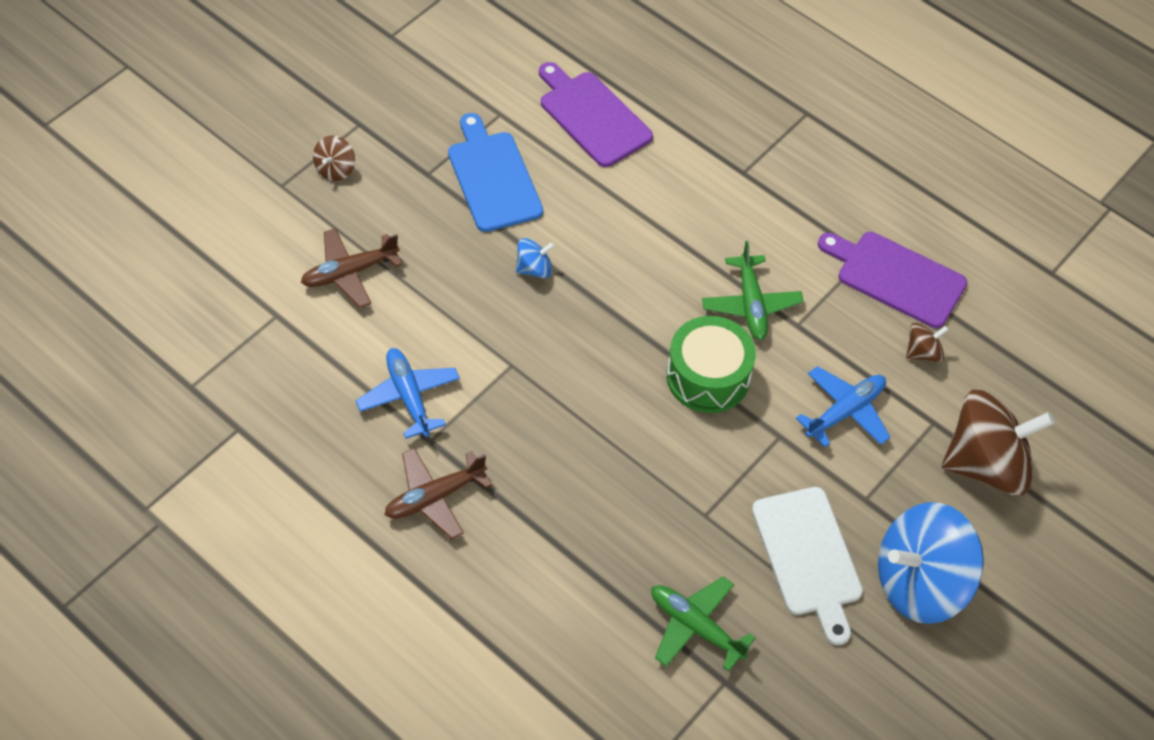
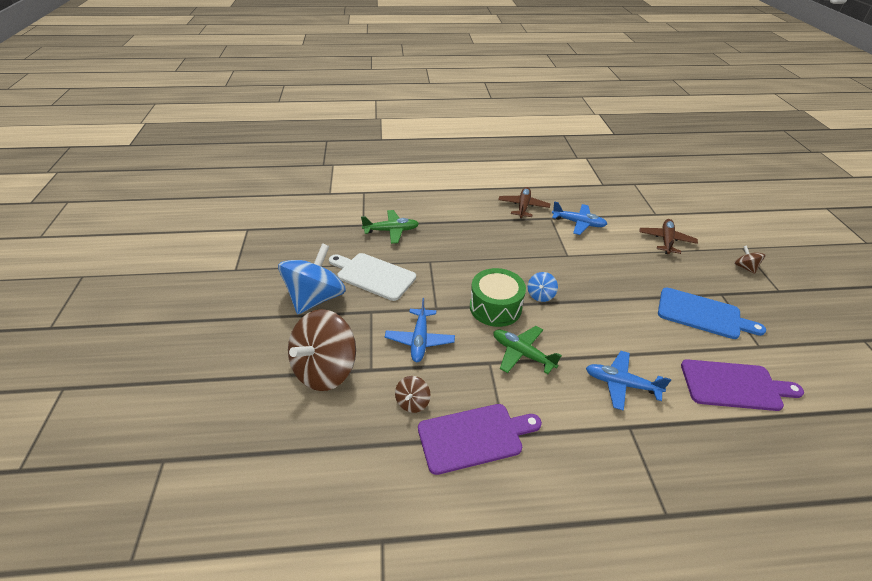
camera: 135 degrees right, 15 degrees down
blue spinning top [516,238,554,278] -> blue spinning top moved to [528,272,558,302]
none -> blue plane [586,351,671,411]

